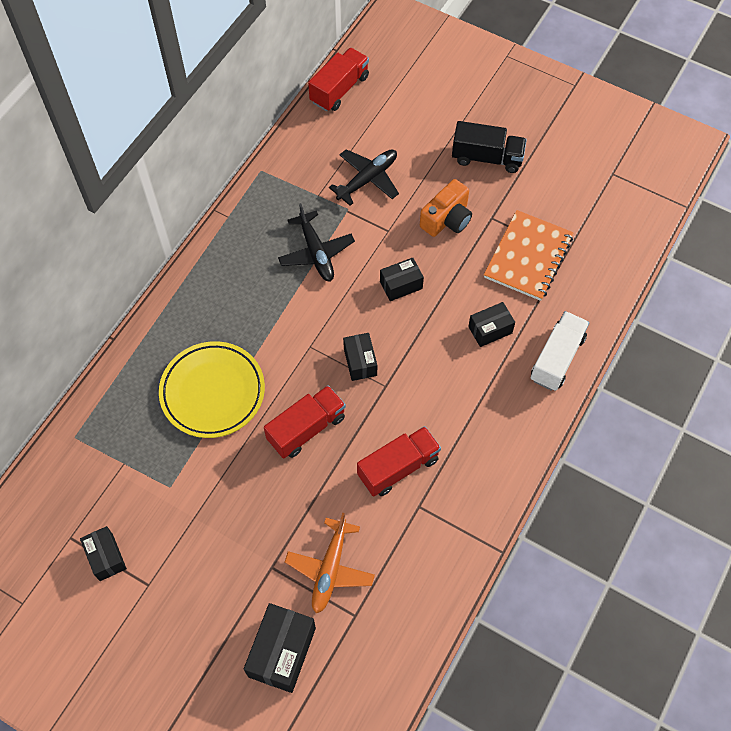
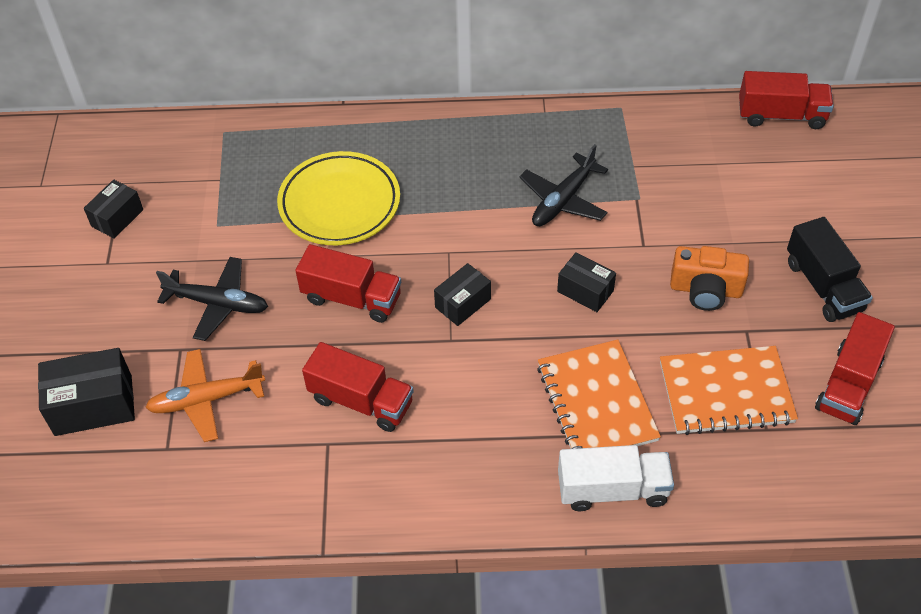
camera: 60 degrees right, 10 degrees down
black plane [329,149,399,206] -> black plane moved to [156,257,268,341]
black box [468,302,515,347] -> orange notebook [537,340,661,449]
none -> red truck [815,312,895,425]

